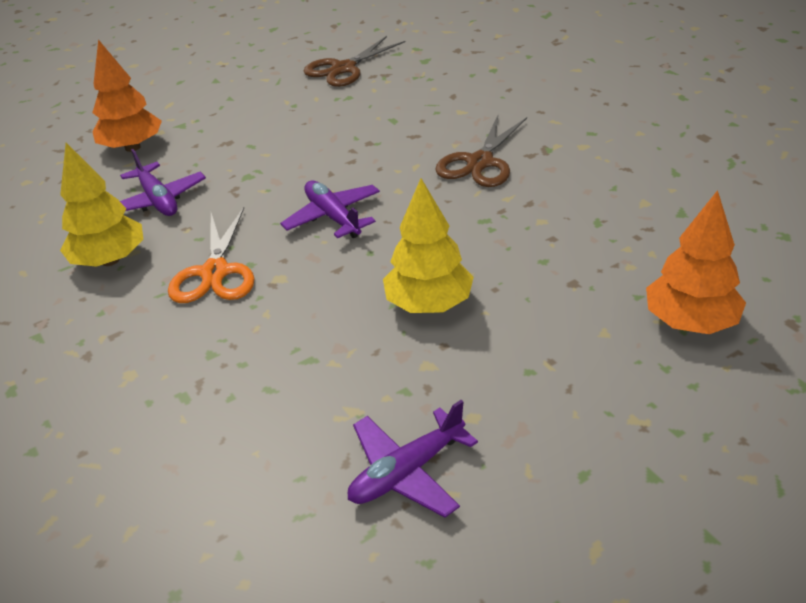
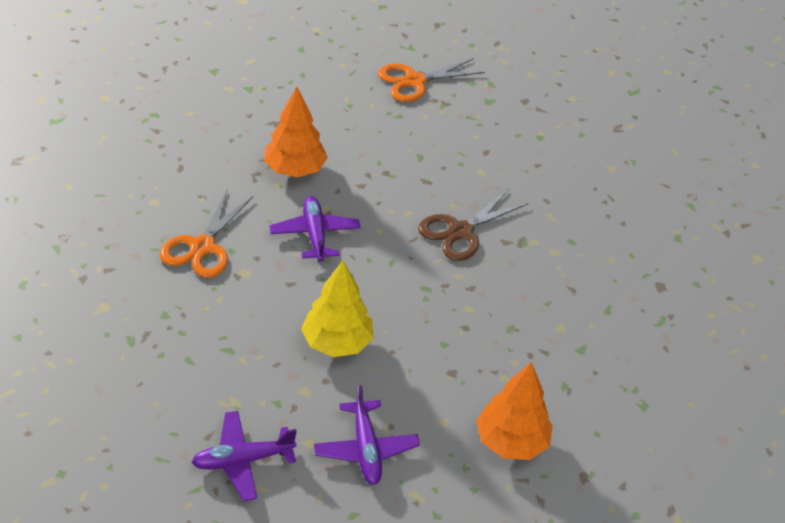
camera: 15 degrees right, 5 degrees up
yellow tree [60,143,144,267] -> none
orange tree [92,39,162,152] -> orange tree moved to [264,87,328,177]
purple plane [120,149,206,216] -> purple plane moved to [314,385,420,485]
brown scissors [303,36,405,87] -> orange scissors [378,58,485,102]

